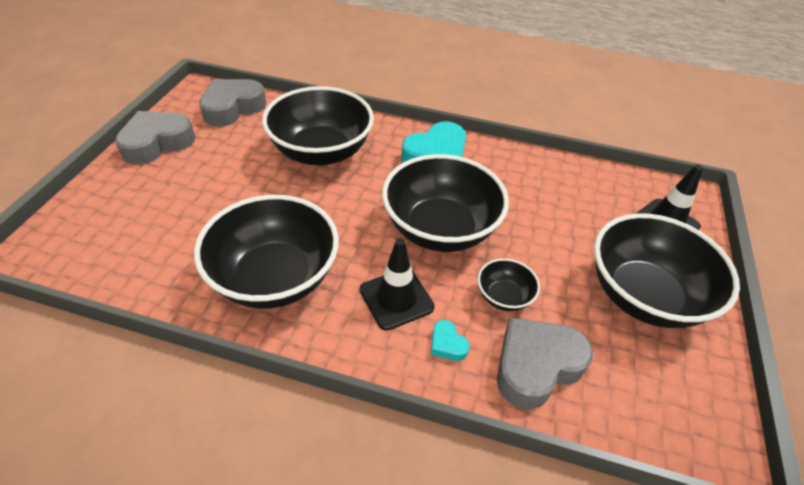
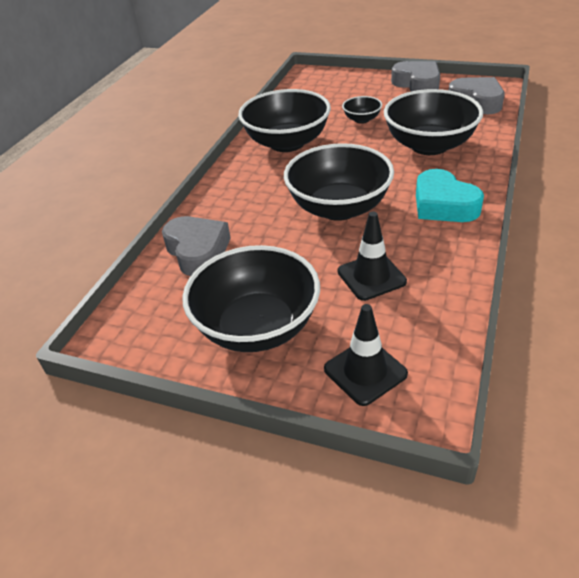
camera: 100 degrees right, 5 degrees down
black traffic cone [360,238,435,330] -> black traffic cone moved to [337,211,407,301]
turquoise heart [431,320,470,361] -> none
black bowl [478,258,540,311] -> black bowl moved to [342,96,382,124]

